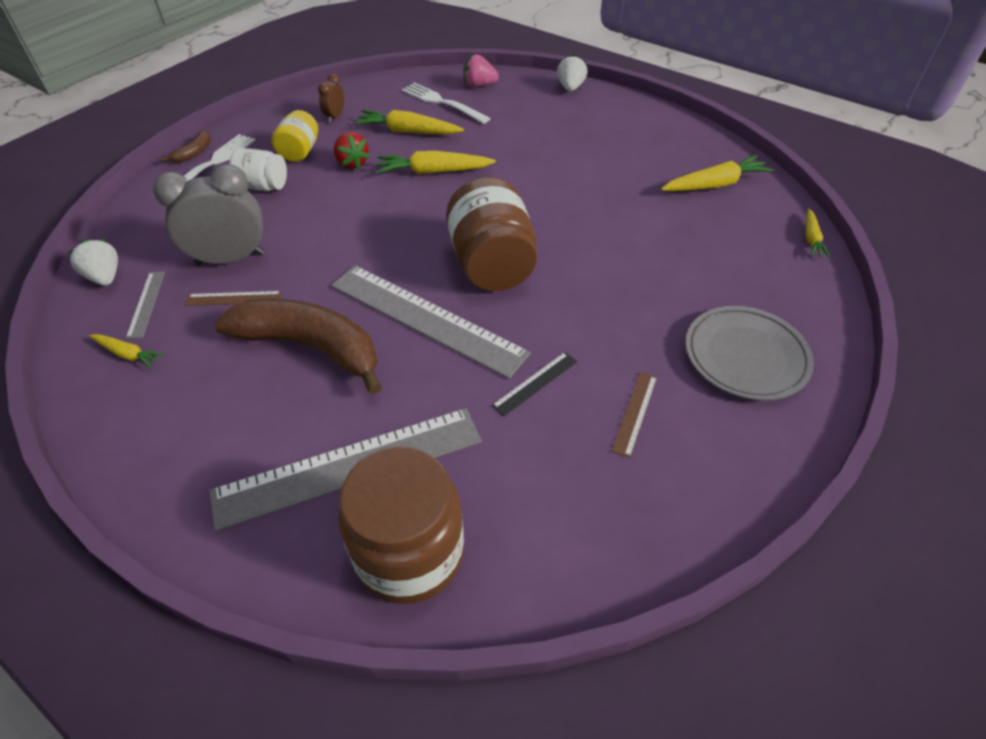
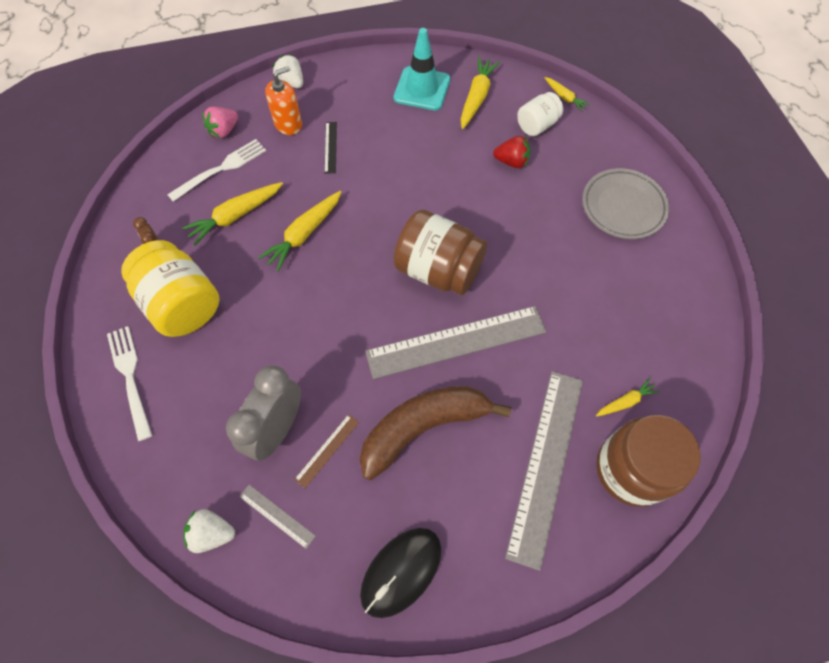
camera: 50 degrees left, 15 degrees up
yellow carrot [89,334,166,369] -> yellow carrot moved to [596,378,660,417]
brown banana [160,130,211,163] -> none
white jar [229,148,287,191] -> white jar moved to [517,92,563,136]
yellow jar [272,110,318,162] -> yellow jar [121,240,219,337], size x1.79
red strawberry [334,132,370,169] -> red strawberry moved to [493,136,530,168]
white fork [402,83,490,124] -> white fork turned 150 degrees clockwise [167,139,266,202]
black ruler [491,352,577,417] -> black ruler moved to [324,122,337,174]
brown ruler [611,372,657,458] -> none
none -> orange soap dispenser [265,66,302,135]
none -> black mouse [360,528,441,618]
none -> turquoise traffic cone [394,28,450,111]

